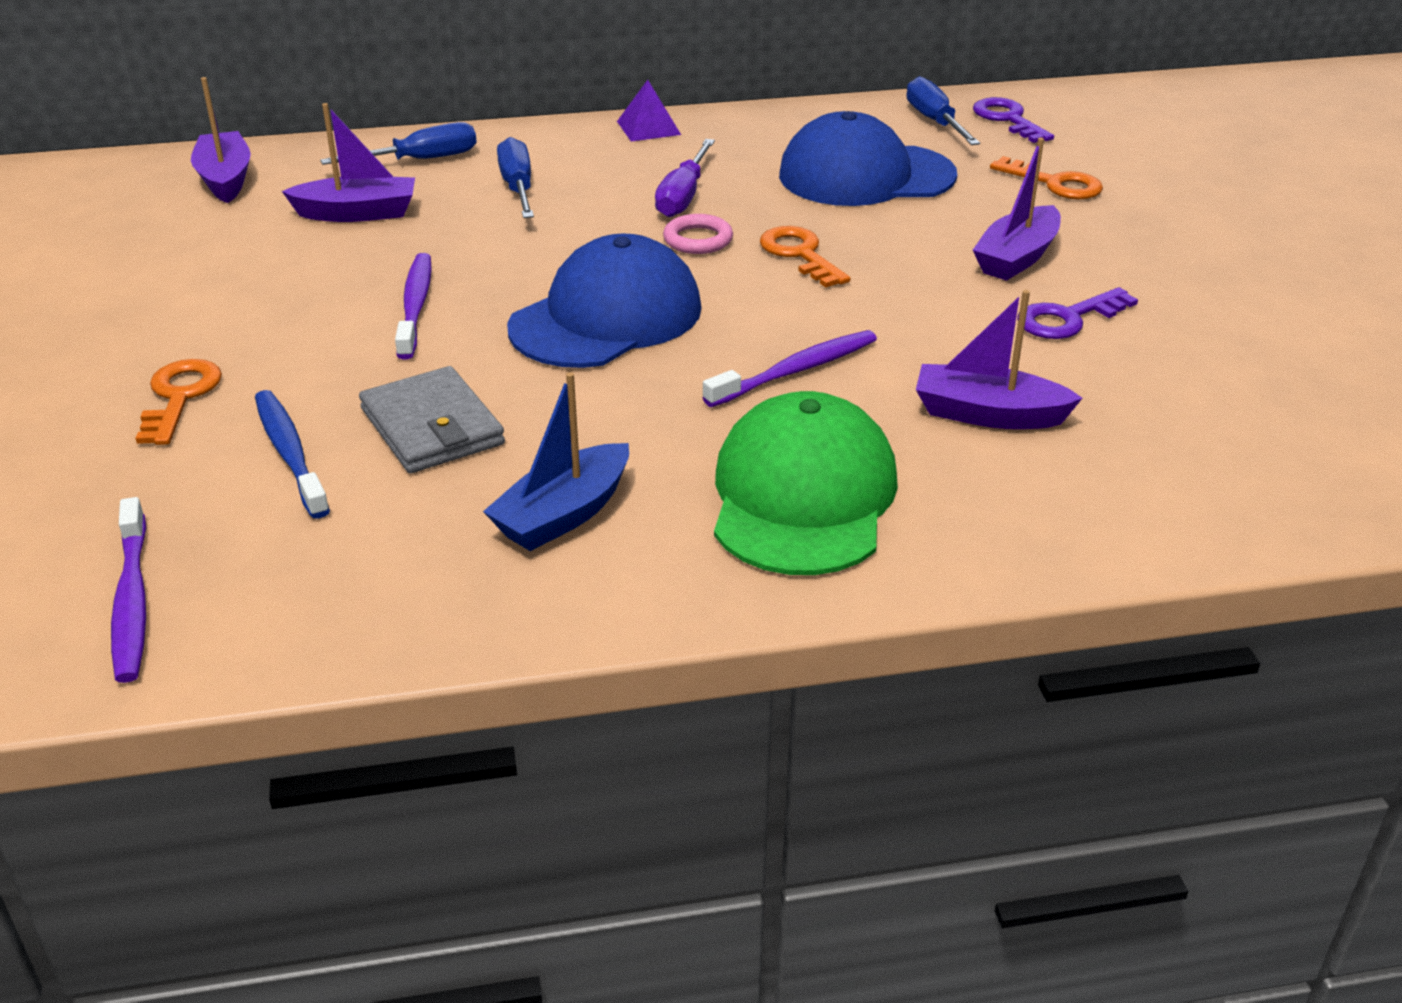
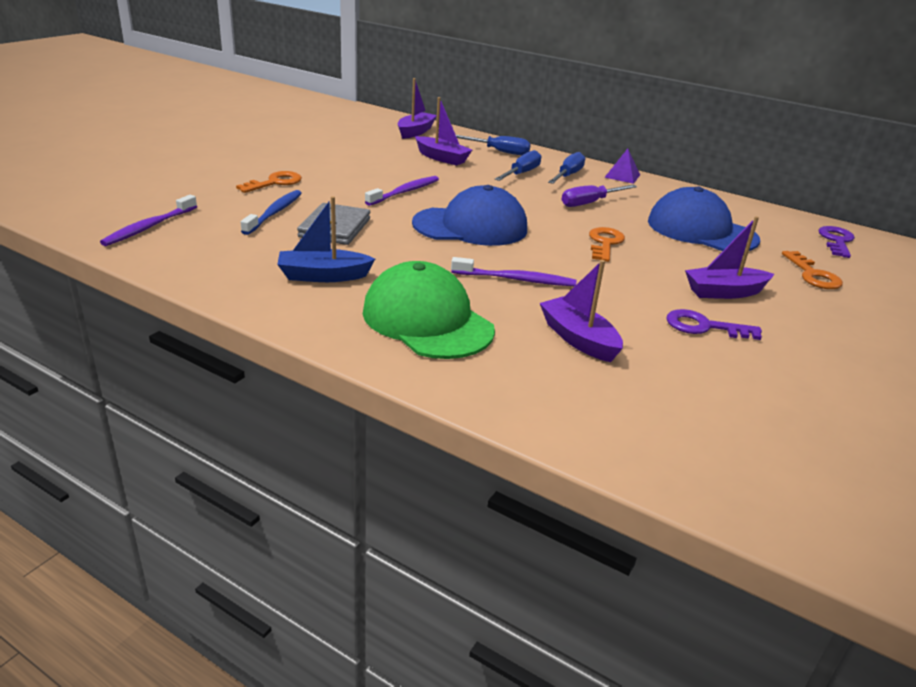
camera: 40 degrees right, 5 degrees down
pink ring [663,214,733,254] -> none
green cap [714,391,898,575] -> green cap turned 90 degrees counterclockwise [363,261,495,359]
blue screwdriver [906,76,980,145] -> blue screwdriver moved to [548,152,585,184]

